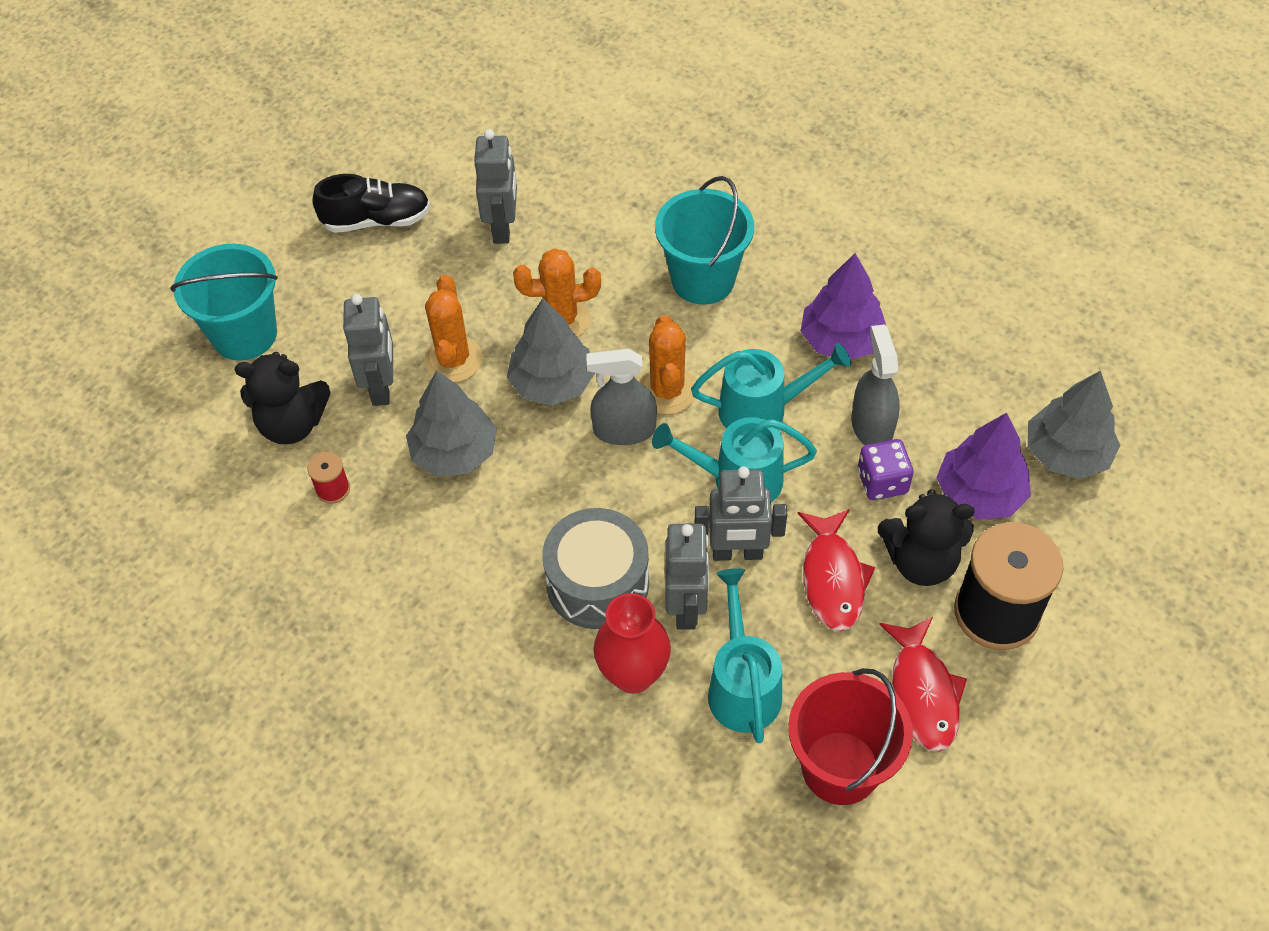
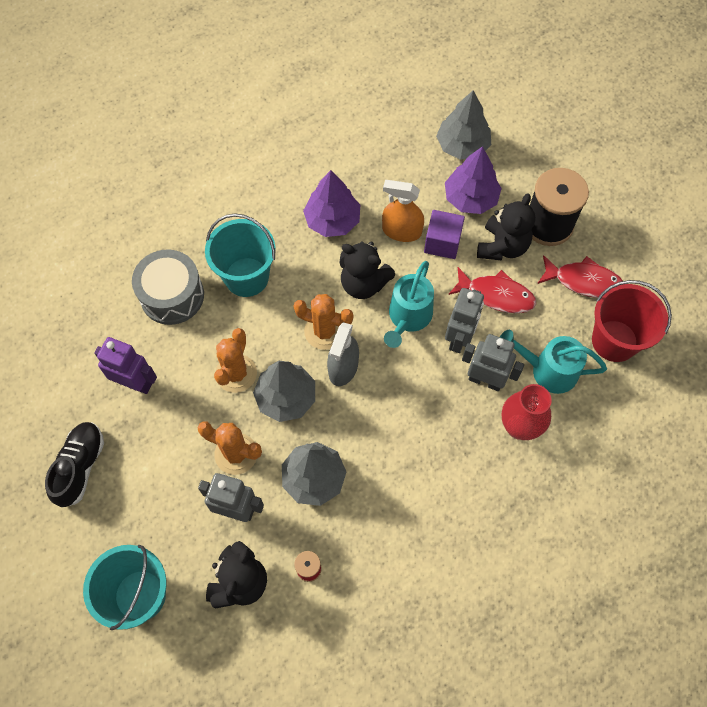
camera: 70 degrees left, 10 degrees up
grey robot [474,129,517,244] -> purple robot [94,337,157,394]
grey drum [542,508,649,629] -> grey drum moved to [132,249,204,325]
turquoise watering can [691,343,851,429] -> black teddy bear [340,241,395,299]
grey spray bottle [852,324,900,445] -> orange spray bottle [382,180,424,242]
purple dice [858,439,913,500] -> purple cube [424,210,465,259]

